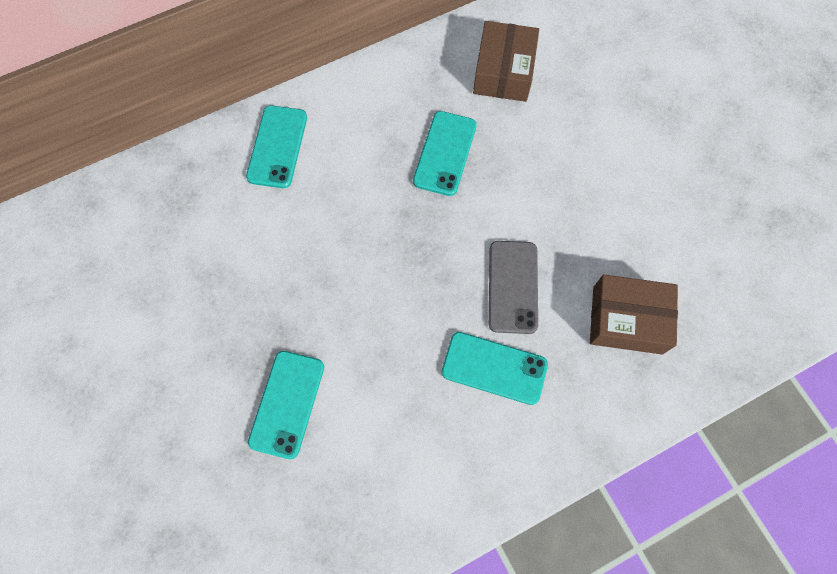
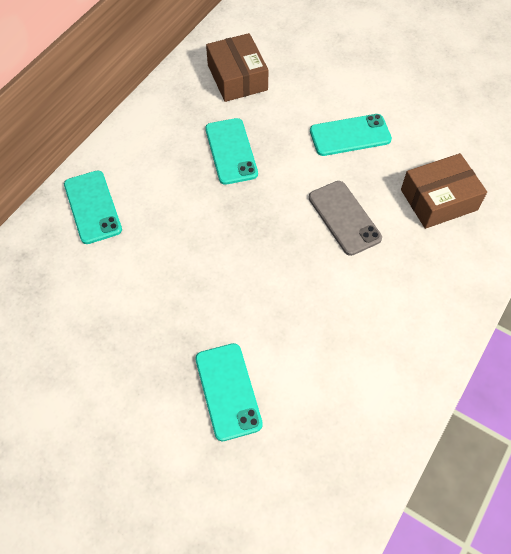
camera: 30 degrees left, 10 degrees down
turquoise phone [442,332,548,405] -> turquoise phone moved to [310,114,392,156]

